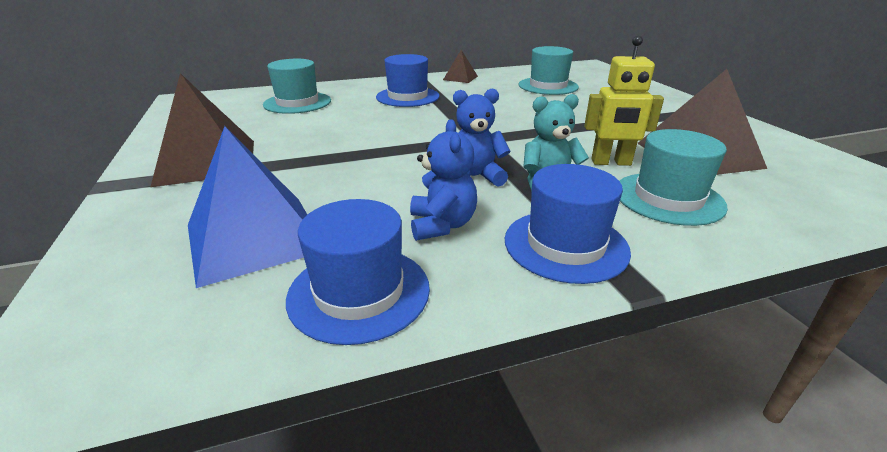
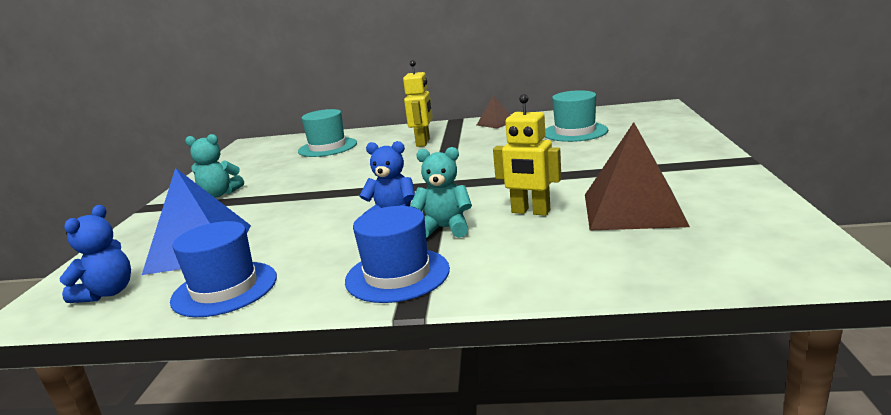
camera: 25 degrees right, 10 degrees down
brown pyramid [151,73,254,187] -> turquoise teddy bear [185,134,244,198]
blue hat [376,54,440,107] -> yellow robot [403,60,433,147]
blue teddy bear [410,119,477,241] -> blue teddy bear moved to [59,205,131,303]
turquoise hat [619,129,728,226] -> none

